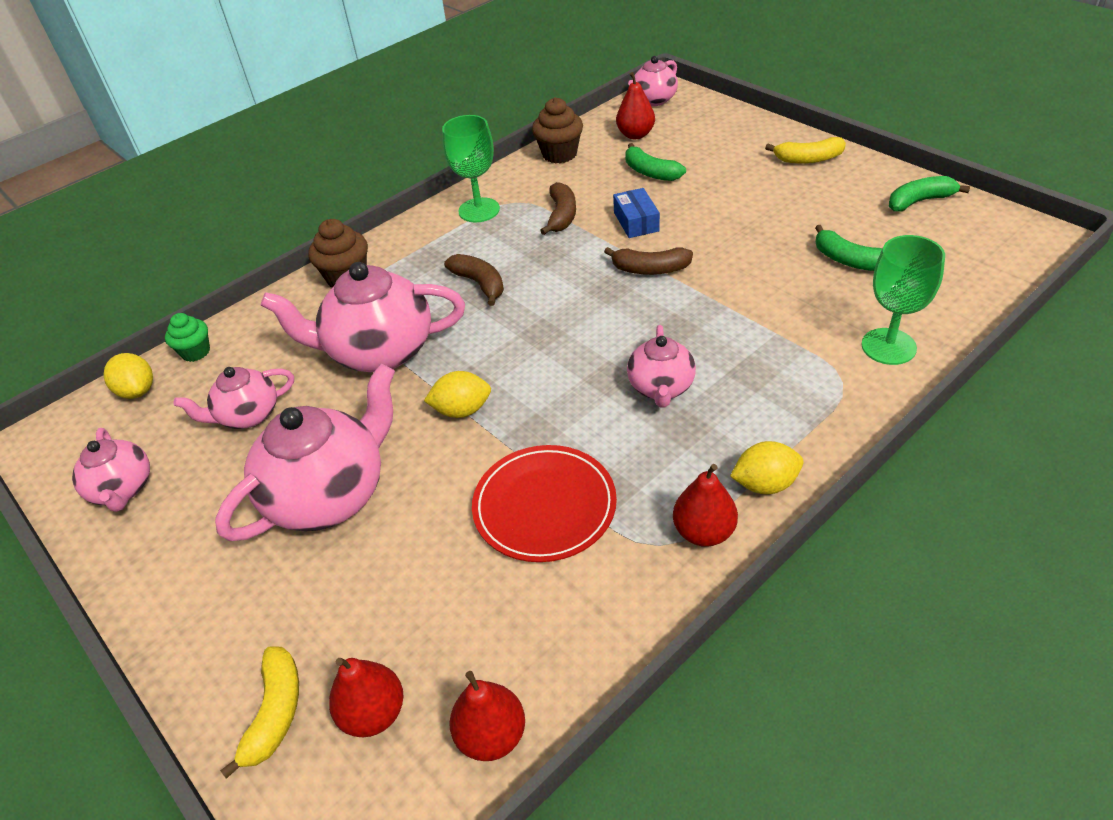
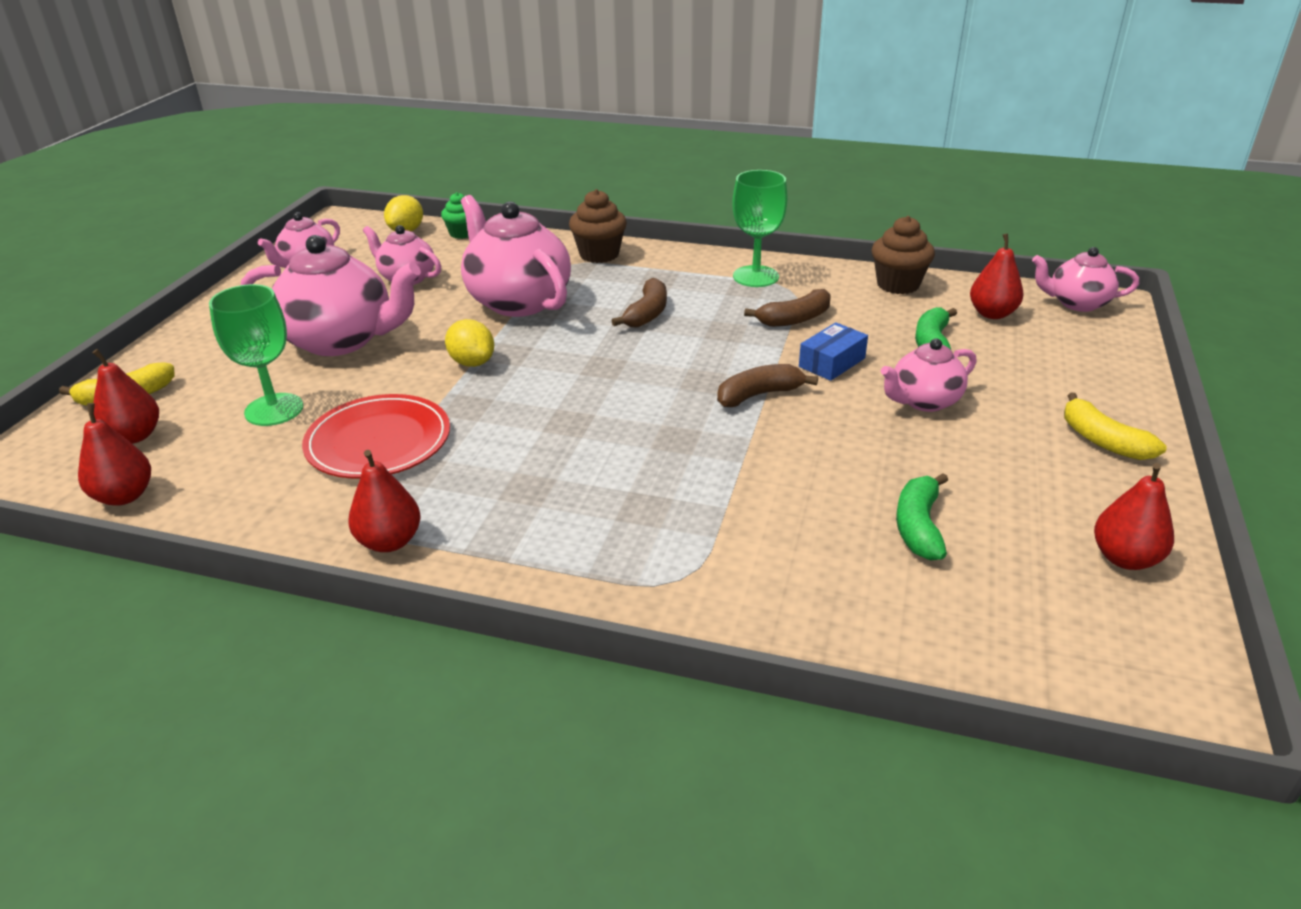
camera: 55 degrees right, 10 degrees down
brown banana [604,247,693,275] -> brown banana turned 90 degrees clockwise [717,364,818,407]
pink teapot [627,325,696,408] -> pink teapot moved to [881,338,977,412]
yellow lemon [730,441,804,494] -> none
green goblet [861,235,945,365] -> green goblet moved to [209,284,303,426]
green banana [889,176,970,212] -> red pear [1094,463,1174,570]

